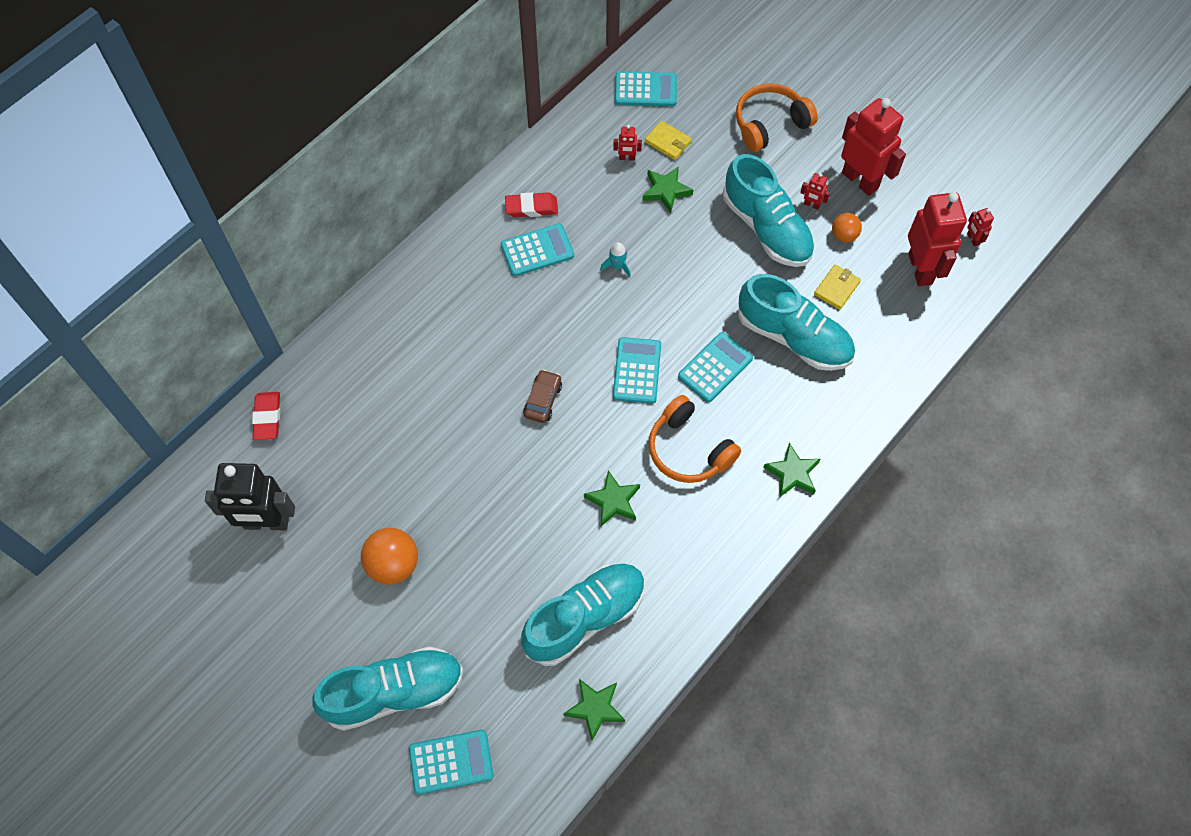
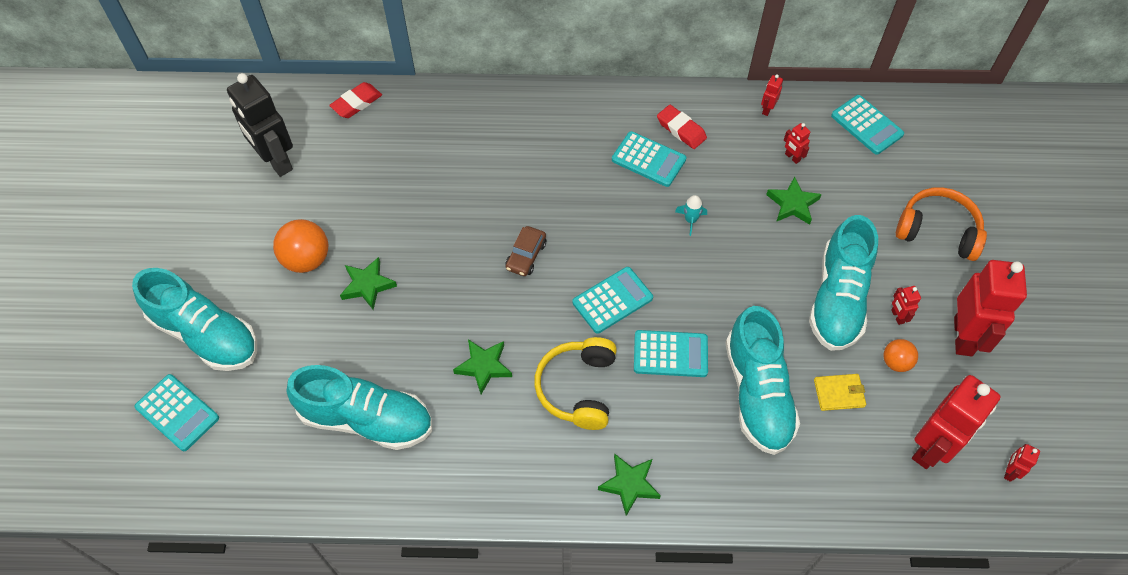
camera: 50 degrees right, 5 degrees down
brown car [523,369,562,423] -> brown car turned 135 degrees clockwise [505,226,546,276]
green star [564,679,625,741] -> green star moved to [340,257,397,310]
yellow wallet [645,120,692,160] -> none
orange headphones [648,395,741,483] -> yellow headphones [534,337,617,430]
none -> red robot [761,74,783,116]

